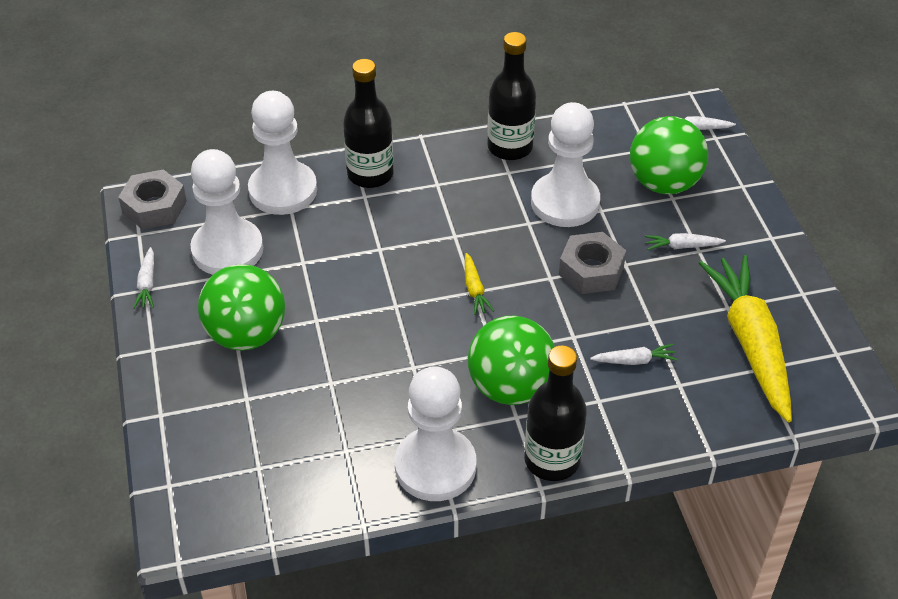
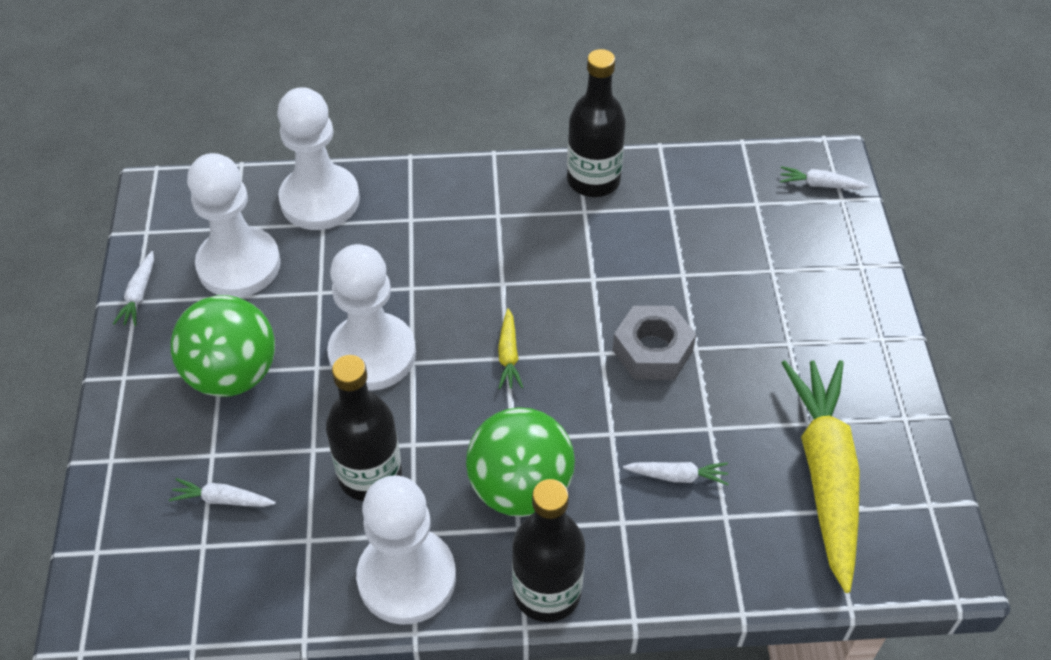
camera: 10 degrees right, 5 degrees up
grey nut [118,169,187,229] -> none
black bottle [343,59,393,188] -> black bottle moved to [326,355,402,501]
white pawn [531,102,600,227] -> white pawn moved to [327,244,416,390]
green ball [630,116,708,194] -> none
white carrot [645,233,726,250] -> white carrot moved to [169,478,276,507]

